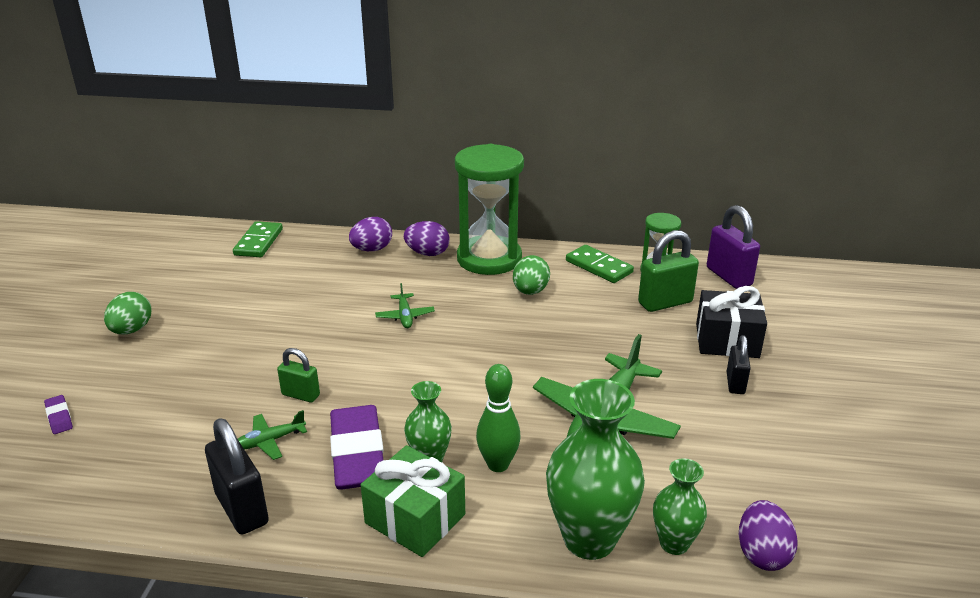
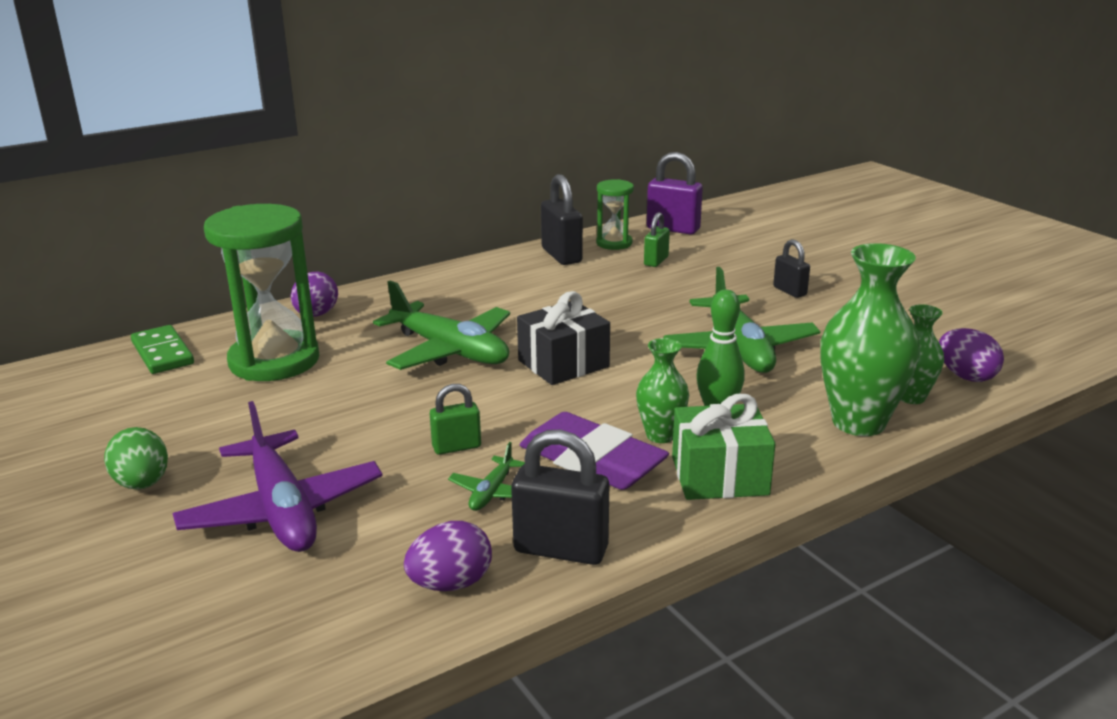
camera: 40 degrees left, 5 degrees down
purple eraser [44,395,73,434] -> none
green plane [375,283,435,328] -> green plane [373,280,510,370], size x2.19
purple egg [404,221,450,256] -> purple egg moved to [404,521,492,591]
green hourglass [455,144,524,275] -> green hourglass moved to [204,204,319,381]
green egg [513,255,550,295] -> none
green domino [566,245,634,283] -> black padlock [541,174,583,265]
green padlock [638,230,699,312] -> green padlock [644,212,670,267], size x0.60
black gift [696,286,767,358] -> black gift moved to [517,291,610,385]
none -> purple plane [173,401,383,552]

